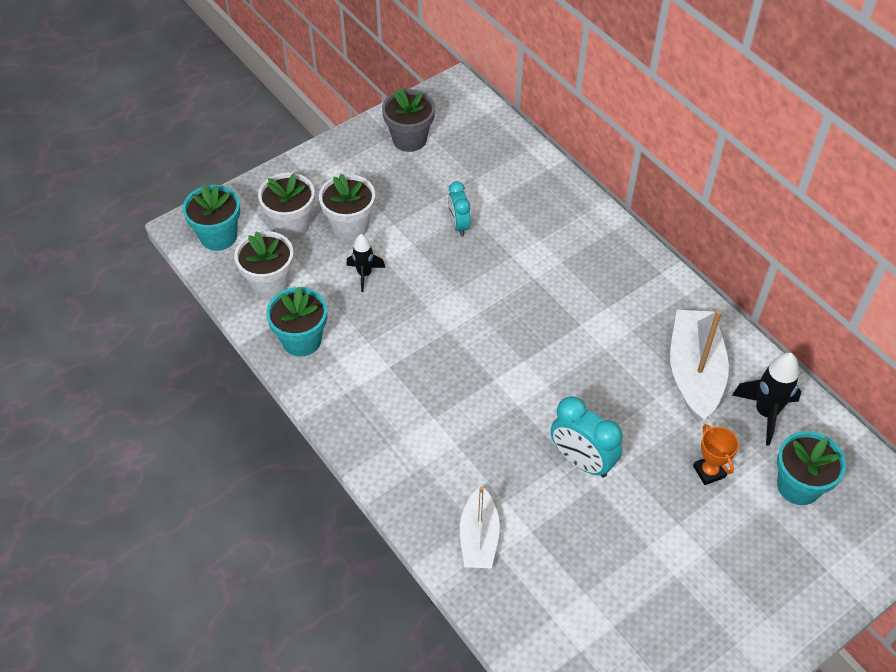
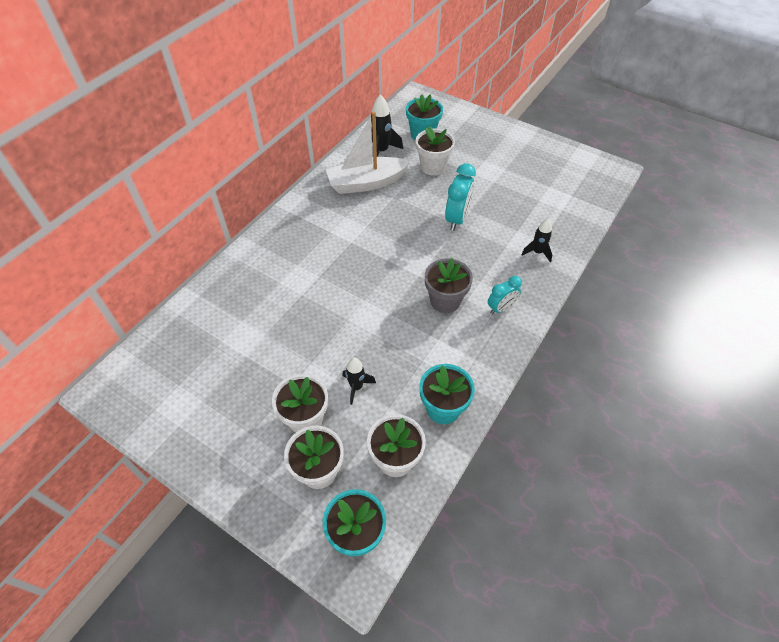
camera: 110 degrees left, 0 degrees up
grey flower pot [382,88,435,152] -> grey flower pot moved to [425,258,473,313]
turquoise clock [448,181,471,236] -> turquoise clock moved to [488,276,522,314]
white boat [460,485,500,569] -> black rocket [521,218,552,262]
orange trophy [693,424,739,485] -> white flower pot [416,126,455,176]

